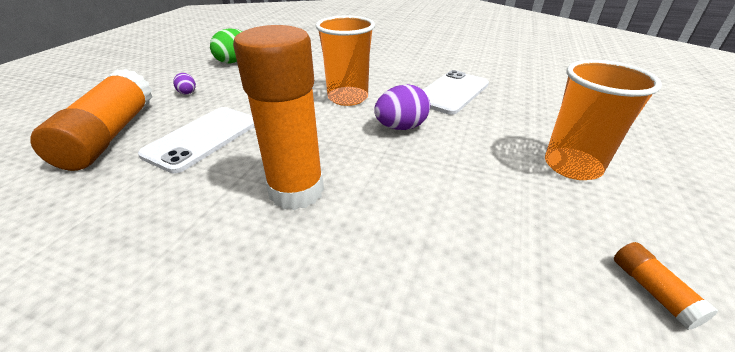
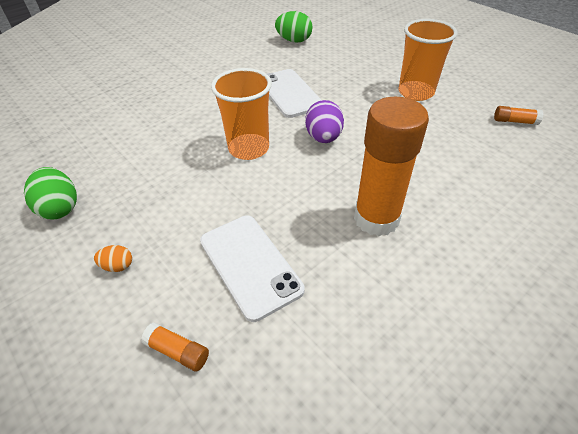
camera: 60 degrees left, 10 degrees up
orange glue stick [30,69,152,171] -> orange glue stick [141,323,209,372], size x0.40
purple egg [173,73,196,95] -> orange egg [94,245,132,272]
none -> green egg [275,11,313,42]

